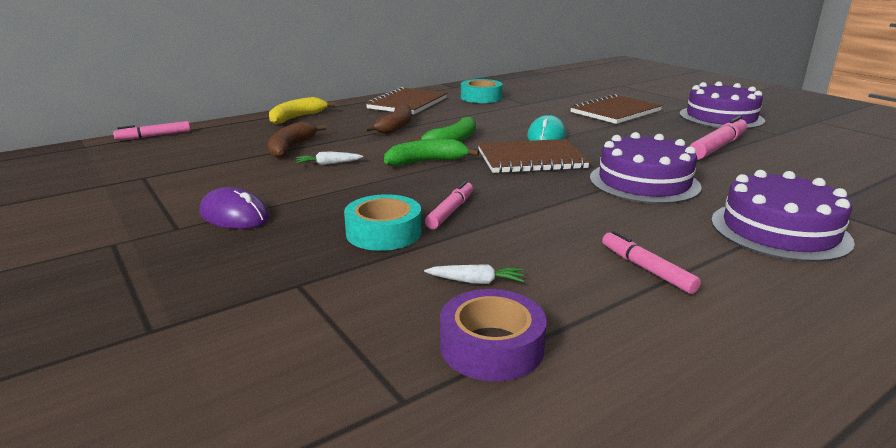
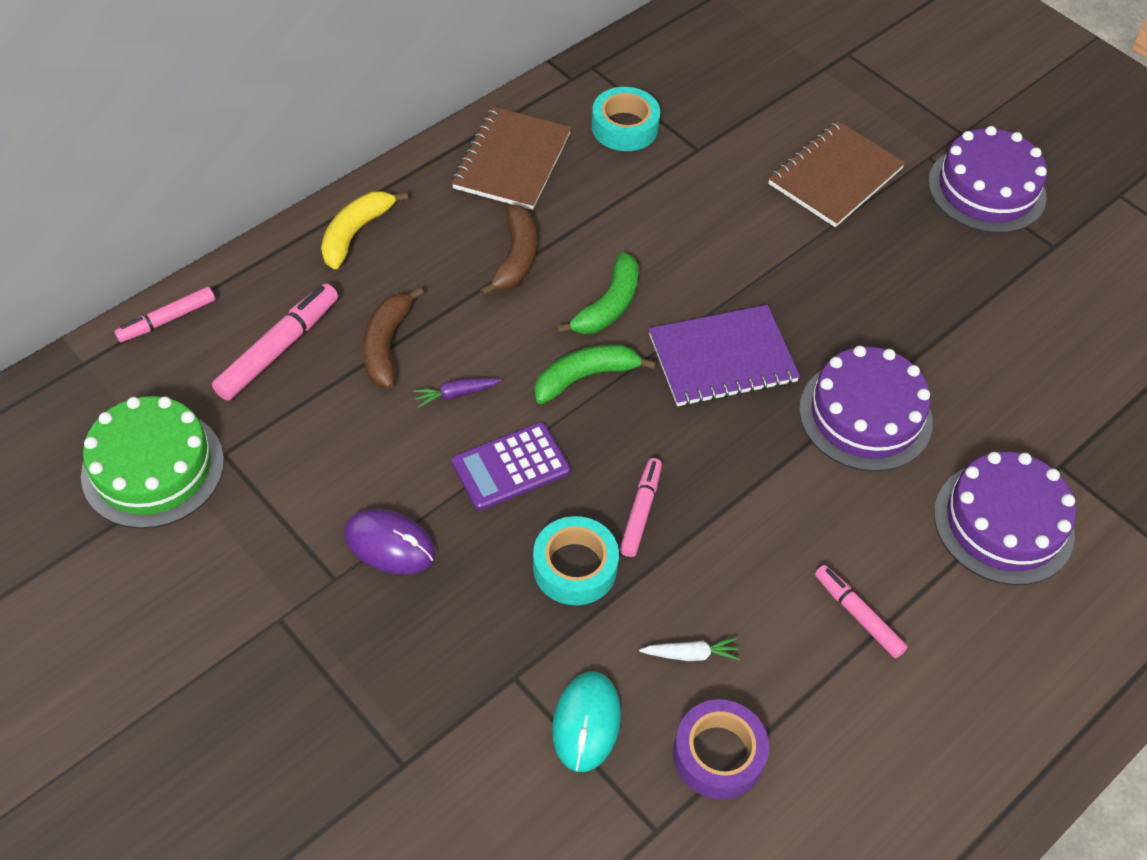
camera: 10 degrees left, 30 degrees up
white carrot [296,151,363,165] -> purple carrot [413,378,502,408]
brown notebook [478,139,590,174] -> purple notebook [649,305,800,406]
turquoise mouse [527,115,566,141] -> turquoise mouse moved to [552,672,621,772]
pink marker [689,116,747,160] -> pink marker moved to [212,283,338,401]
none -> green cake [81,396,224,529]
none -> purple calculator [452,422,570,510]

